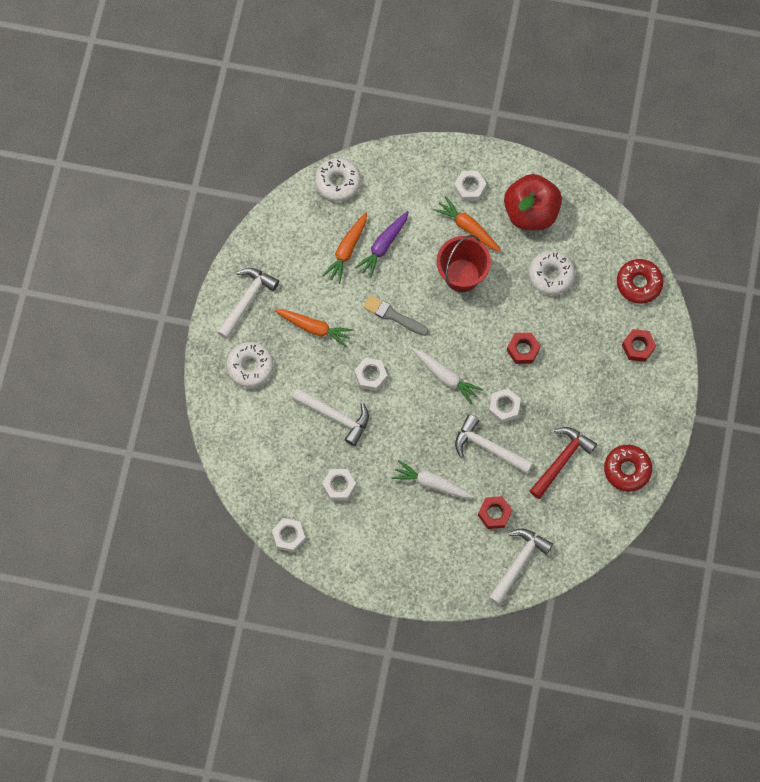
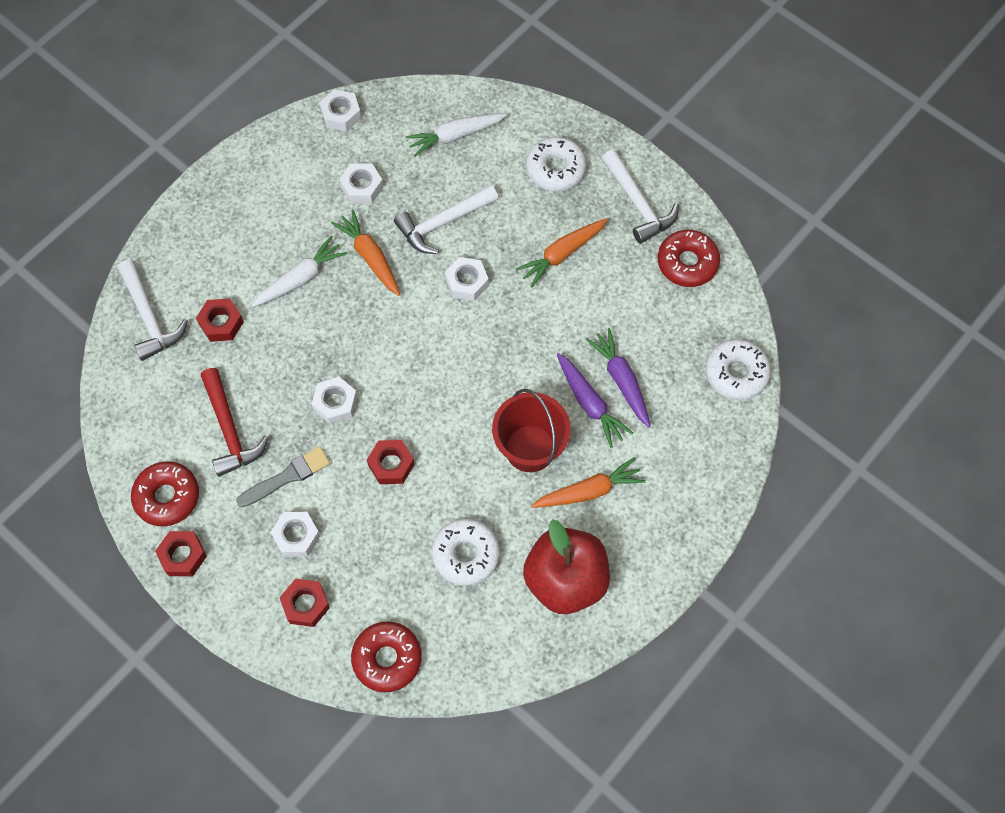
camera: 120 degrees right, 5 degrees down
orange carrot [322,212,367,284] -> orange carrot moved to [331,210,400,296]
grey brush [363,295,429,336] -> grey brush moved to [236,446,330,508]
white carrot [412,348,483,405] -> white carrot moved to [405,113,507,157]
white nut [454,171,487,201] -> white nut moved to [270,512,320,557]
white hammer [455,414,533,473] -> none
none -> red nut [155,531,207,576]
none -> purple carrot [557,353,633,448]
none -> red donut [658,230,720,287]

